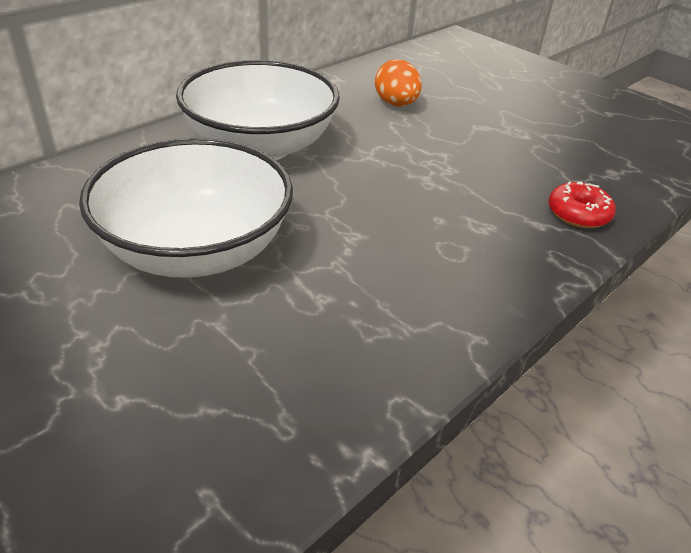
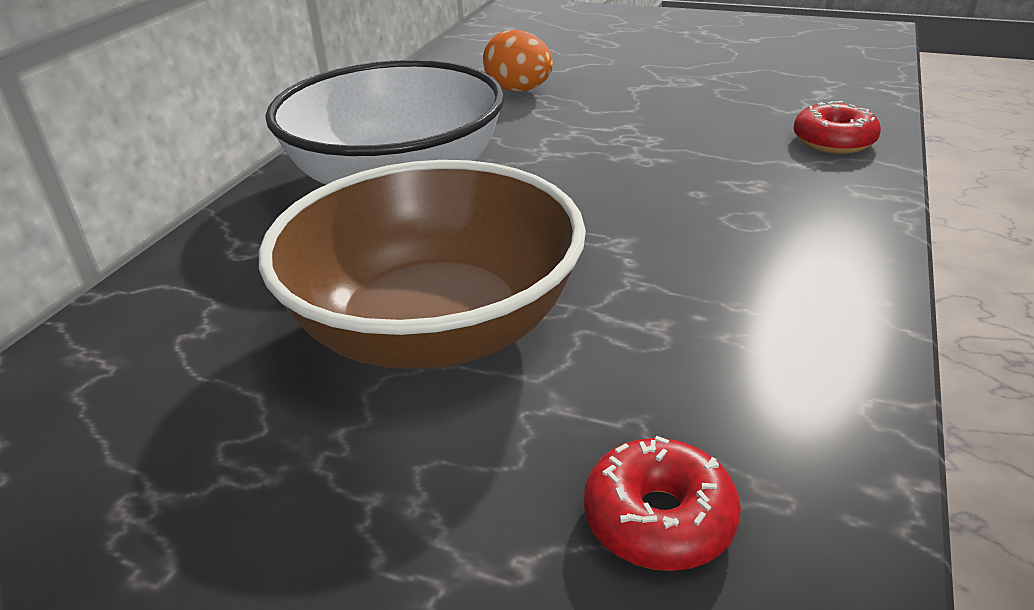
camera: 20 degrees left, 5 degrees down
white bowl [79,138,293,278] -> brown bowl [259,160,586,369]
none -> red donut [584,436,741,571]

